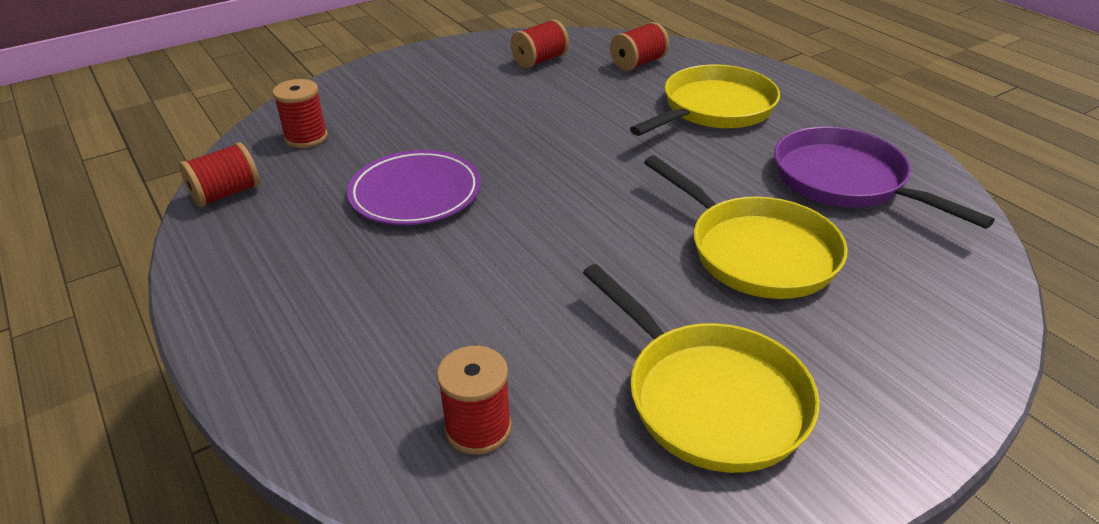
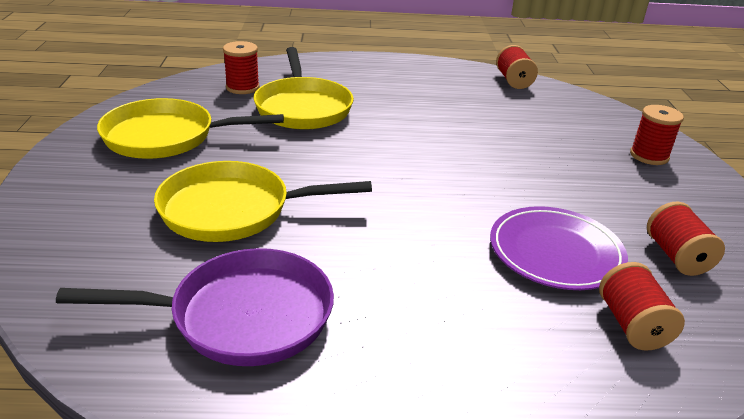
camera: 120 degrees right, 5 degrees down
red spool [272,79,328,148] -> red spool moved to [630,105,684,165]
purple plate [347,150,481,225] -> purple plate moved to [490,206,628,290]
yellow pan [630,65,780,136] -> yellow pan moved to [254,47,354,129]

